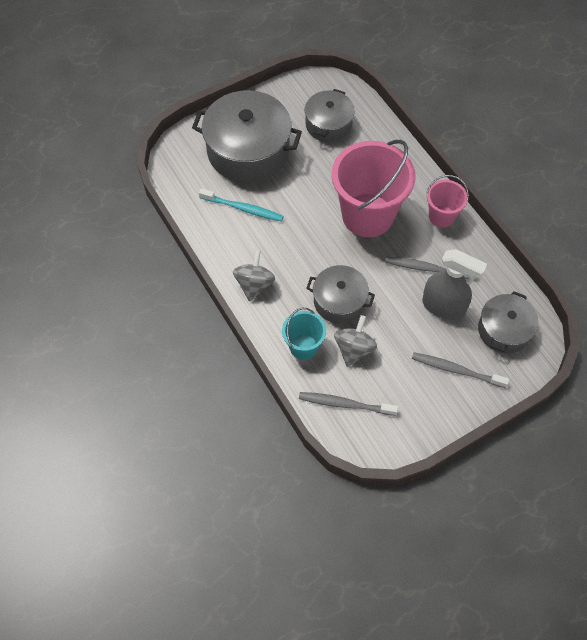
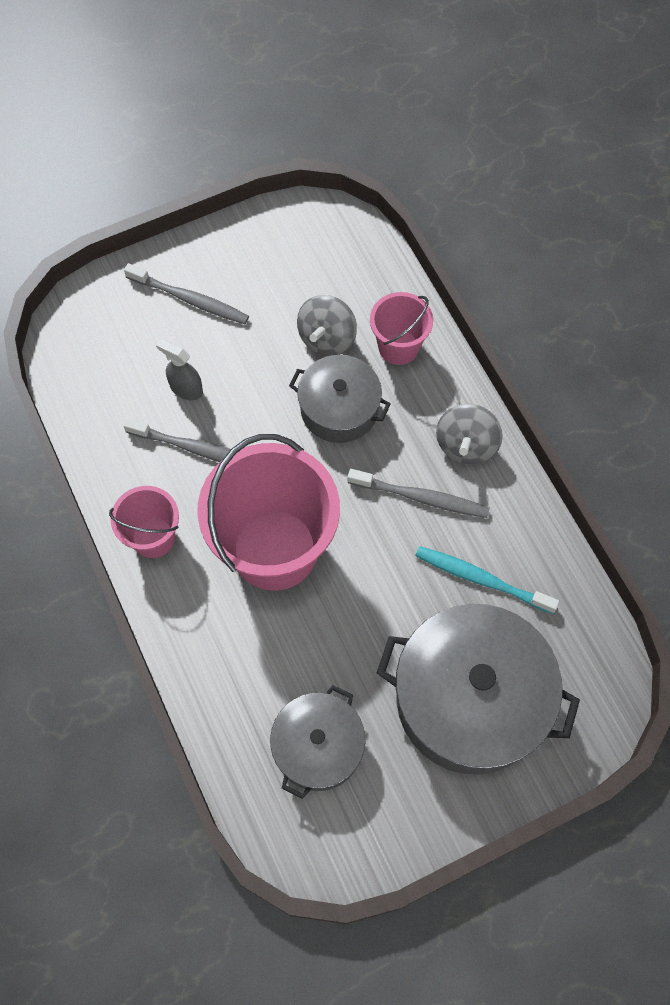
camera: 175 degrees left, 5 degrees up
turquoise bucket [282,308,326,360] -> pink bucket [370,292,433,365]
grey toothbrush [299,392,398,416] -> grey toothbrush moved to [348,469,490,518]
grey spray bottle [422,249,487,320] -> grey spray bottle [156,339,203,400], size x0.55
grey pot [478,291,538,353] -> none

